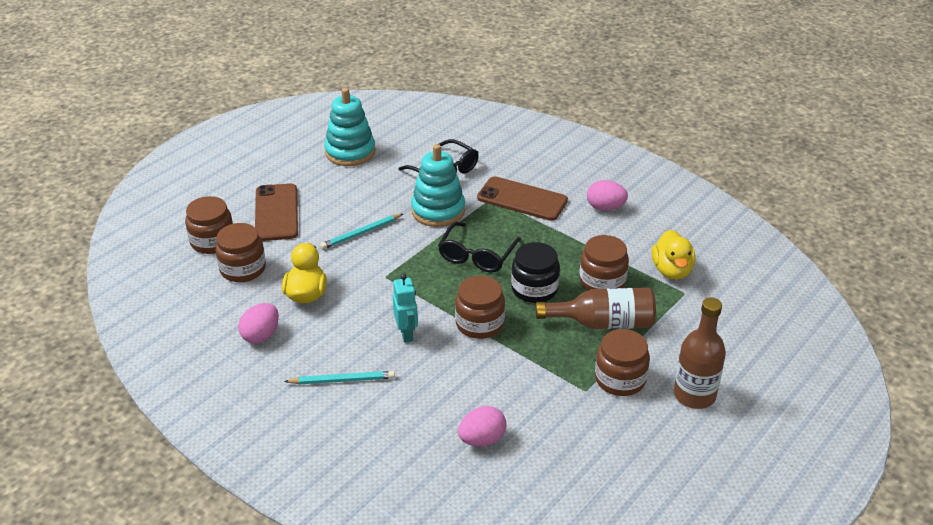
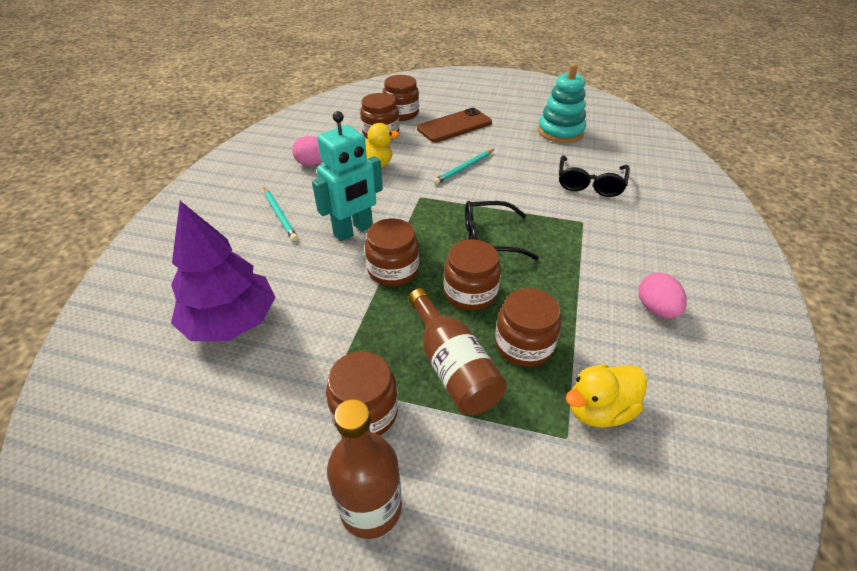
camera: 65 degrees right, 5 degrees up
turquoise pencil [320,214,403,249] -> turquoise pencil turned 75 degrees counterclockwise [433,149,494,184]
turquoise robot [393,274,418,343] -> turquoise robot [312,111,383,241], size x1.66
turquoise stacking toy [411,144,465,227] -> none
pink egg [458,406,507,446] -> purple tree [171,201,275,341]
brown phone [477,176,568,221] -> none
black jar [511,242,560,303] -> brown jar [444,239,501,311]

